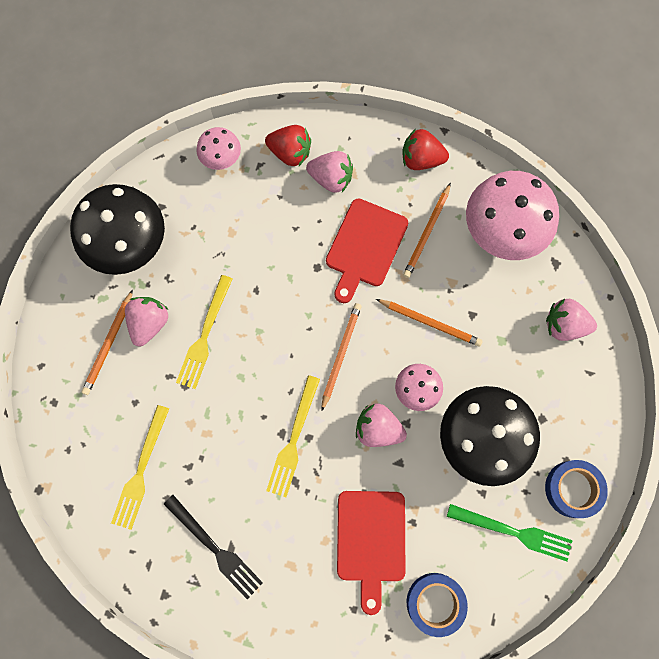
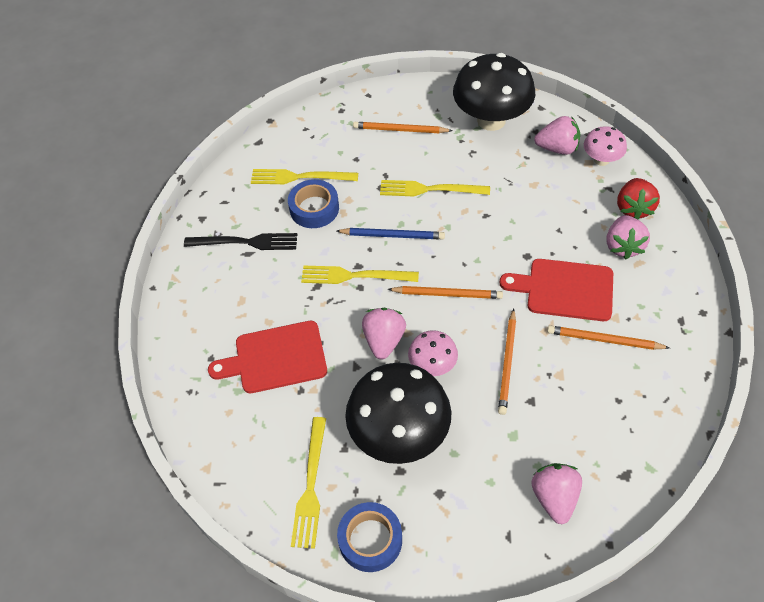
camera: 80 degrees right, 20 degrees down
pink strawberry [125,297,169,347] -> pink strawberry moved to [534,116,580,155]
black fork [164,495,263,599] -> black fork turned 120 degrees counterclockwise [184,233,297,250]
red strawberry [402,129,449,170] -> none
blue tape [407,573,468,637] -> blue tape moved to [288,179,339,228]
green fork [447,504,573,561] -> yellow fork [291,417,326,549]
pink mushroom [466,171,559,260] -> none
none -> blue pencil [337,228,445,239]

